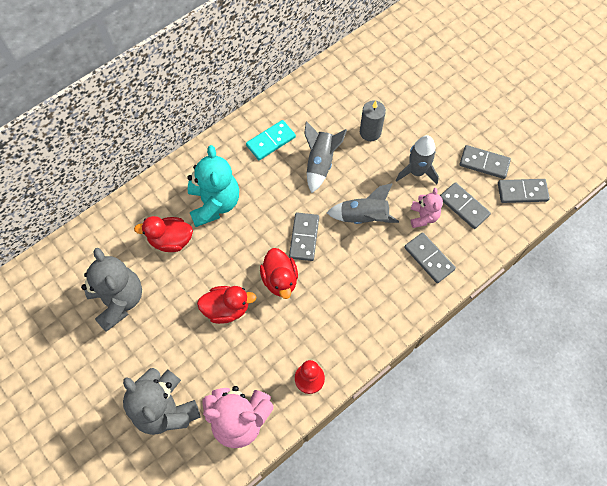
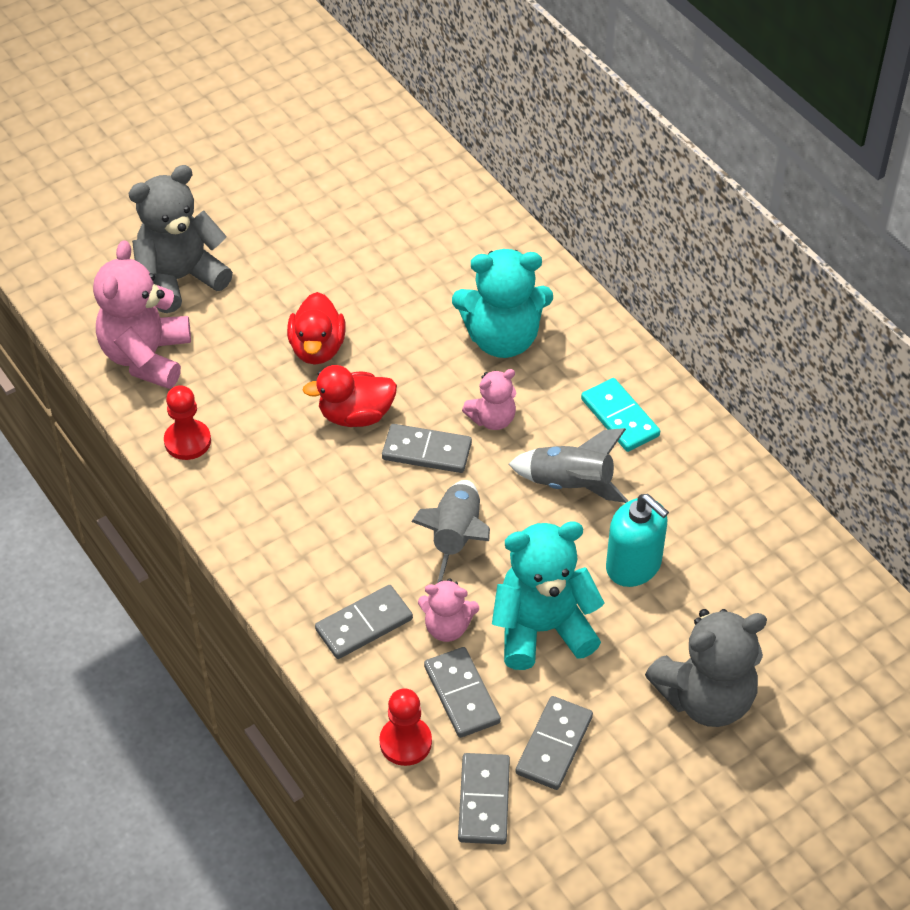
camera: 95 degrees right, 15 degrees down
grey teddy bear [81,248,142,332] -> grey teddy bear moved to [645,609,767,727]
red duck [134,216,193,252] -> none
grey candle [360,100,386,141] -> turquoise soap dispenser [606,494,669,587]
grey rocket [396,135,439,184] -> turquoise teddy bear [492,521,604,670]
grey domino [440,182,491,229] -> grey domino turned 75 degrees counterclockwise [424,647,501,738]
none -> red pawn [379,688,432,766]
none -> pink teddy bear [462,369,516,430]

